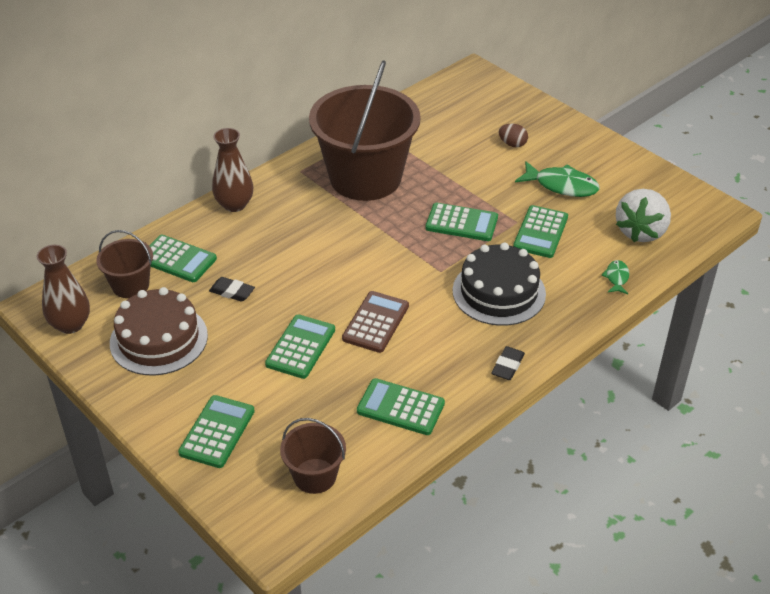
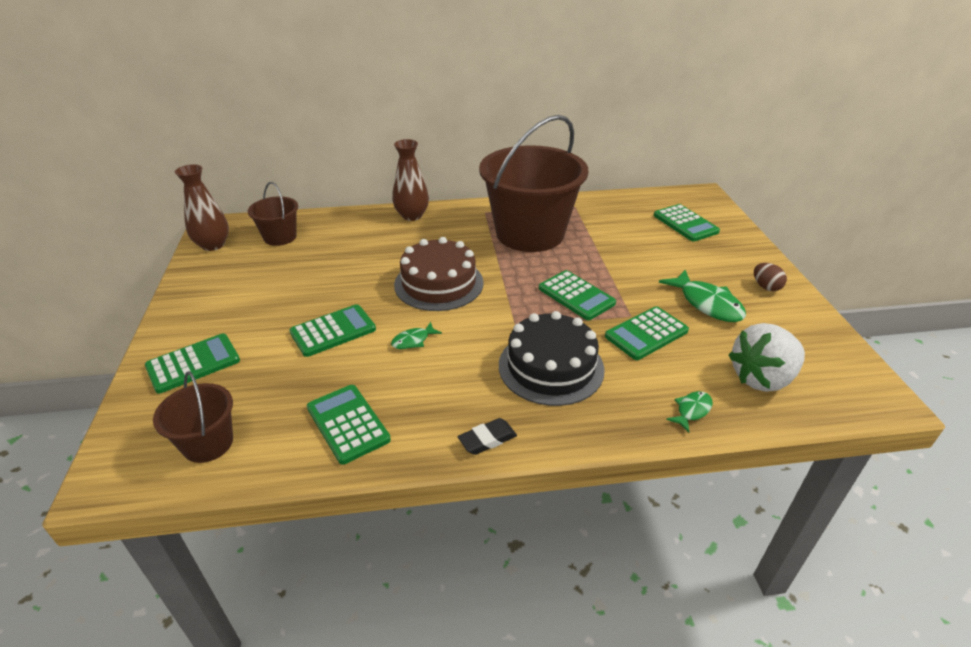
camera: 35 degrees right, 5 degrees down
brown cake [110,287,208,376] -> brown cake moved to [394,237,484,311]
green calculator [149,235,217,282] -> green calculator moved to [654,204,720,241]
black eraser [209,277,255,302] -> none
brown calculator [342,291,409,353] -> green fish [391,322,442,349]
brown egg [499,124,528,148] -> brown egg moved to [754,263,787,291]

